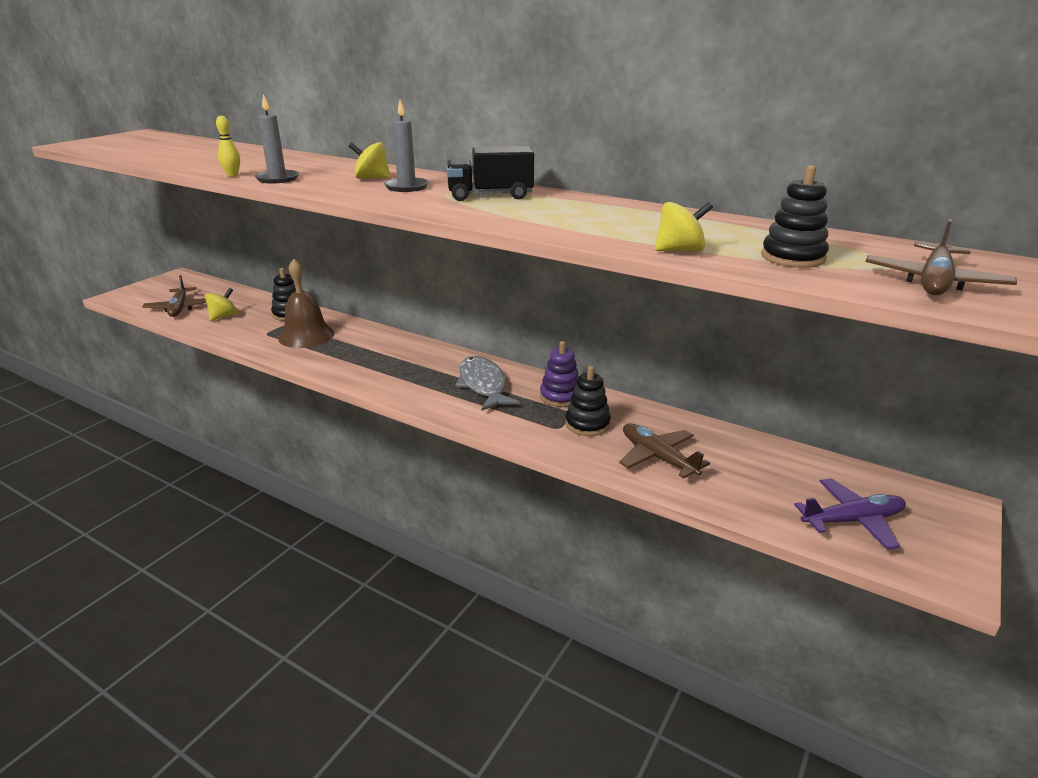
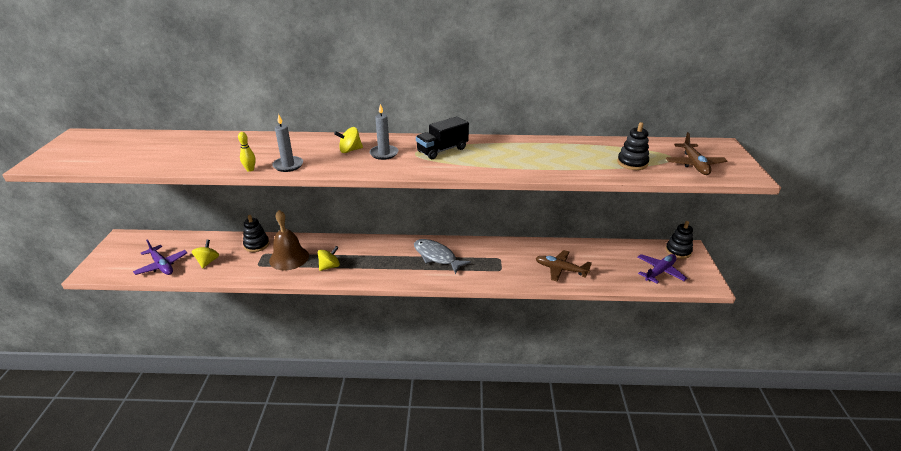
camera: 30 degrees left, 5 degrees up
brown plane [142,275,206,317] -> purple plane [133,240,187,275]
purple stacking toy [540,341,579,407] -> none
black stacking toy [565,366,611,436] -> black stacking toy moved to [665,221,693,259]
yellow spinning top [655,202,713,252] -> yellow spinning top moved to [318,246,340,271]

